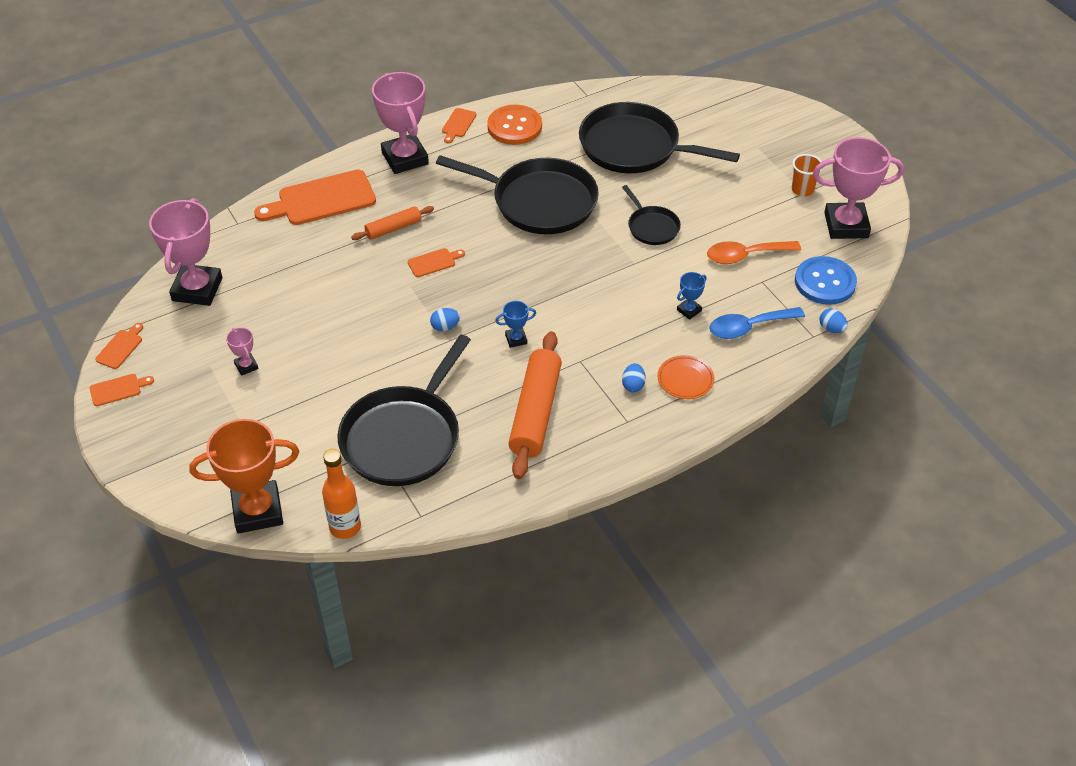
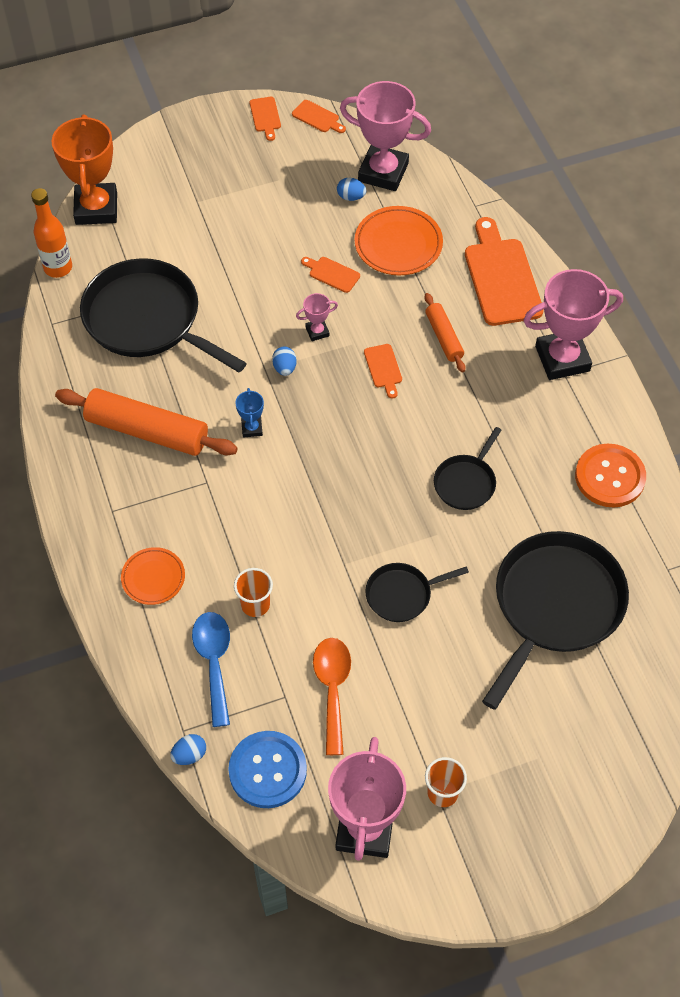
camera: 100 degrees right, 10 degrees up
pink trophy [226,327,259,376] -> pink trophy moved to [296,293,338,341]
black pan [436,155,599,234] -> black pan [434,427,501,510], size x0.50
orange cutting board [442,108,477,143] -> orange cutting board moved to [301,257,360,293]
blue egg [622,363,646,392] -> blue egg moved to [337,178,366,201]
blue trophy [677,272,707,320] -> orange cup [234,568,273,617]
none -> orange plate [355,206,443,275]

